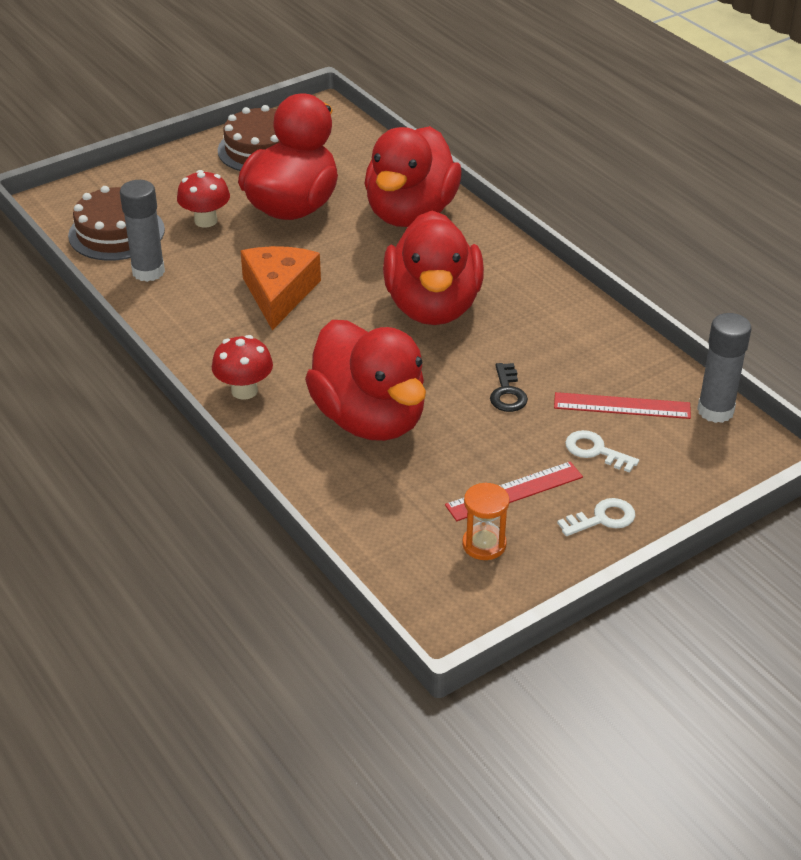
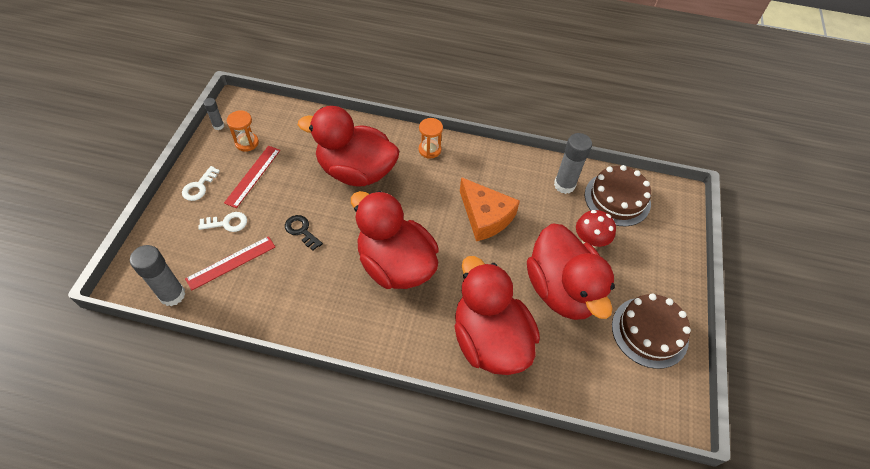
camera: 135 degrees right, 15 degrees up
red mushroom [212,335,273,400] -> orange hourglass [419,118,443,159]
none -> grey glue stick [203,98,224,130]

